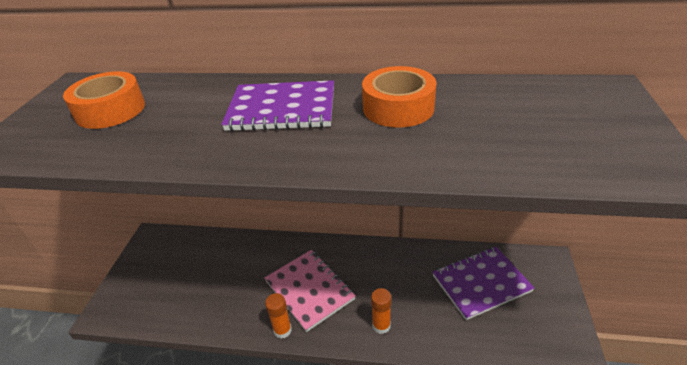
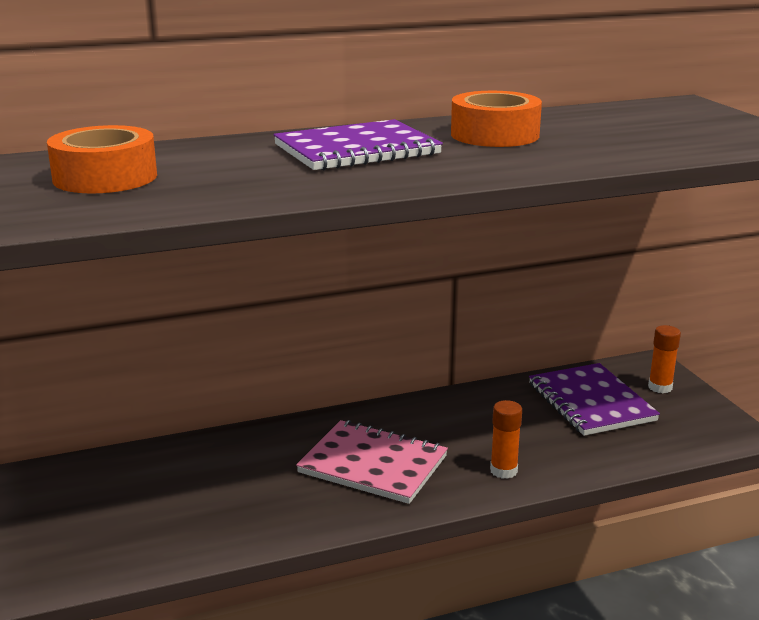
camera: 30 degrees left, 15 degrees down
orange glue stick [265,293,292,338] -> orange glue stick moved to [648,325,681,393]
purple notebook [433,247,534,320] -> purple notebook turned 60 degrees counterclockwise [529,363,660,436]

